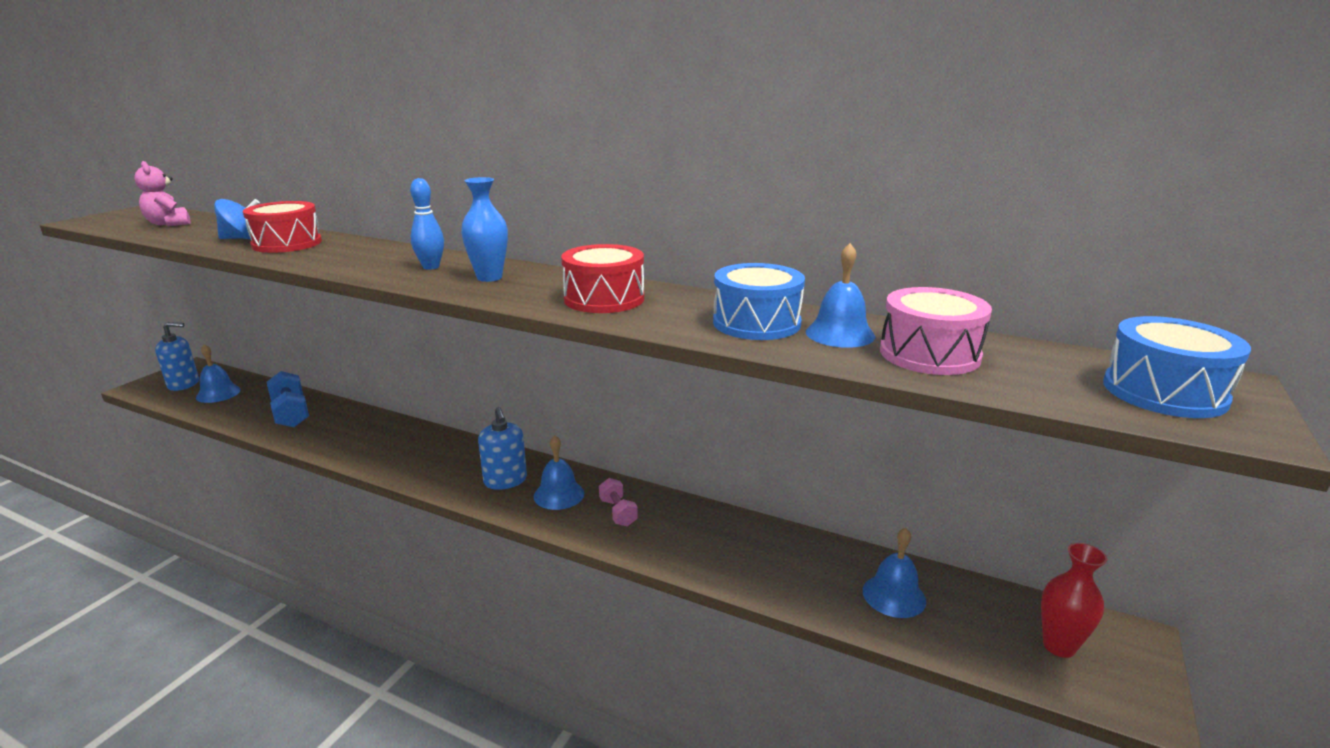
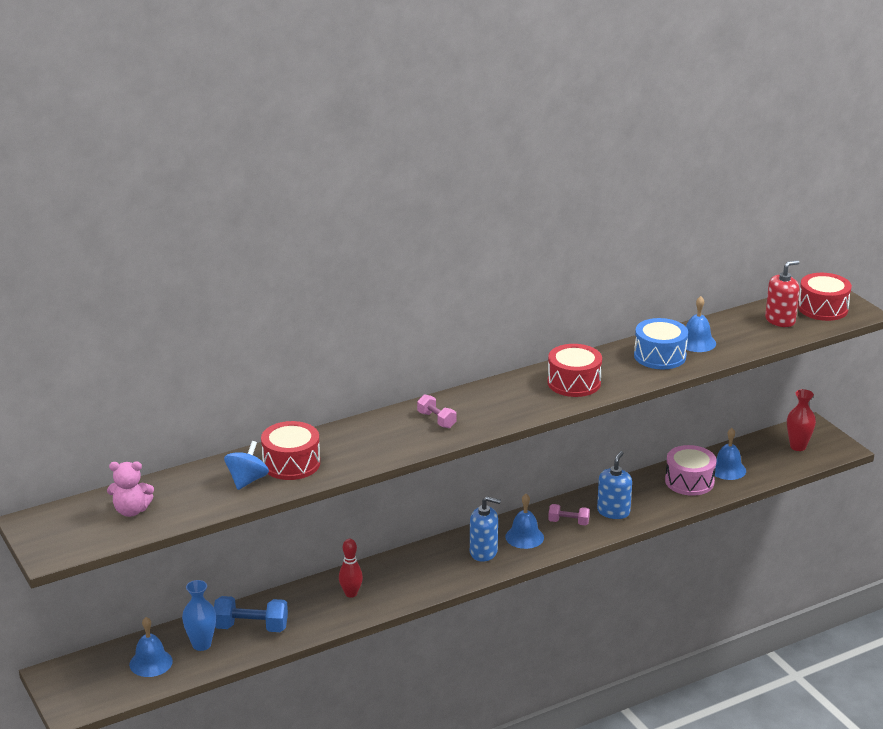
camera: 55 degrees left, 5 degrees up
blue soap dispenser [155,322,199,391] -> blue soap dispenser moved to [597,451,632,519]
blue bowling pin [410,178,444,270] -> pink dumbbell [417,394,457,428]
blue vase [461,177,508,282] -> blue vase moved to [182,580,216,651]
pink drum [880,287,992,375] -> pink drum moved to [665,445,717,496]
blue drum [1103,316,1251,418] -> red drum [798,273,852,321]
none -> red bowling pin [339,539,363,598]
none -> red soap dispenser [765,260,799,327]

